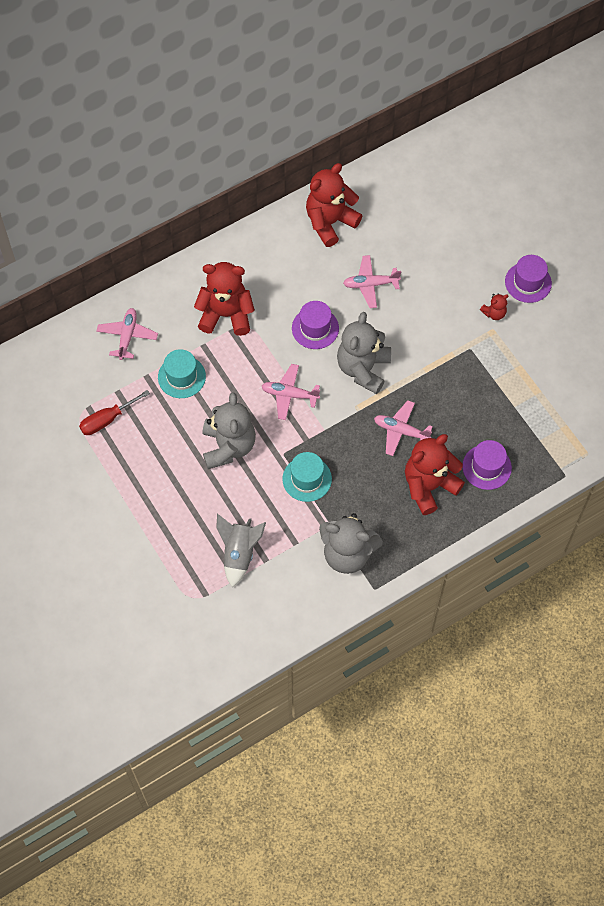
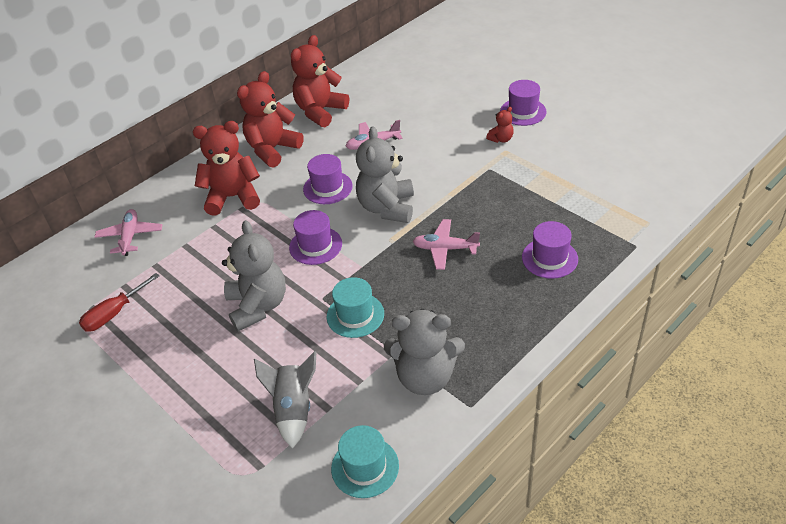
camera: 10 degrees left, 20 degrees down
turquoise hat [158,349,206,398] -> turquoise hat moved to [331,425,399,498]
pink plane [262,364,320,420] -> purple hat [289,210,342,265]
red teddy bear [405,434,465,515] -> red teddy bear moved to [237,71,304,168]

